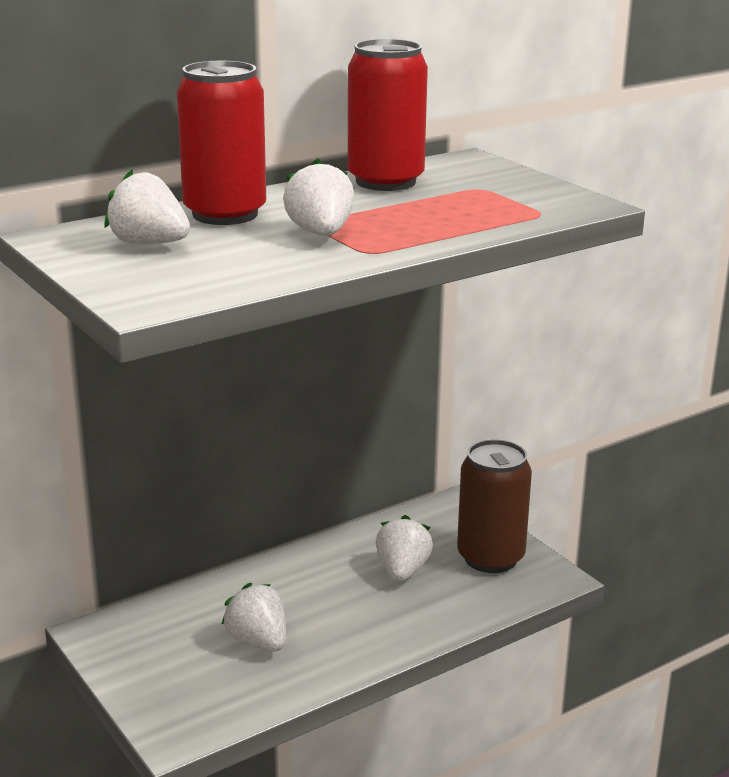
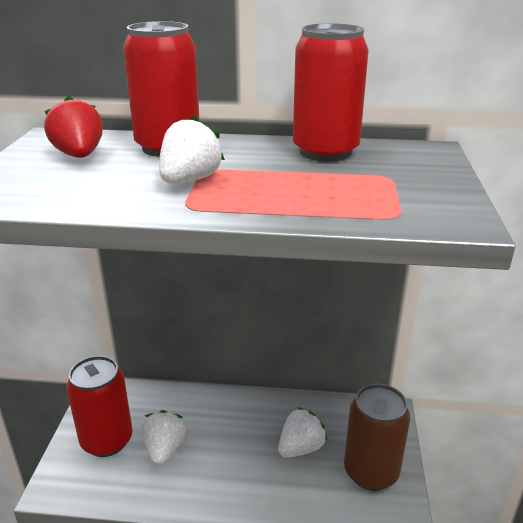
camera: 40 degrees right, 5 degrees up
white strawberry [105,169,190,245] -> red strawberry [44,95,103,158]
none -> red can [66,356,133,457]

